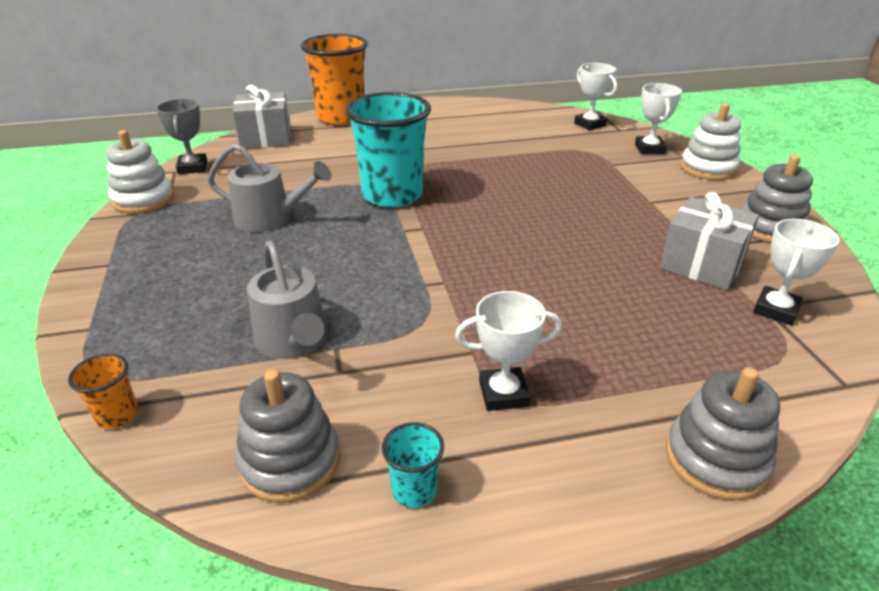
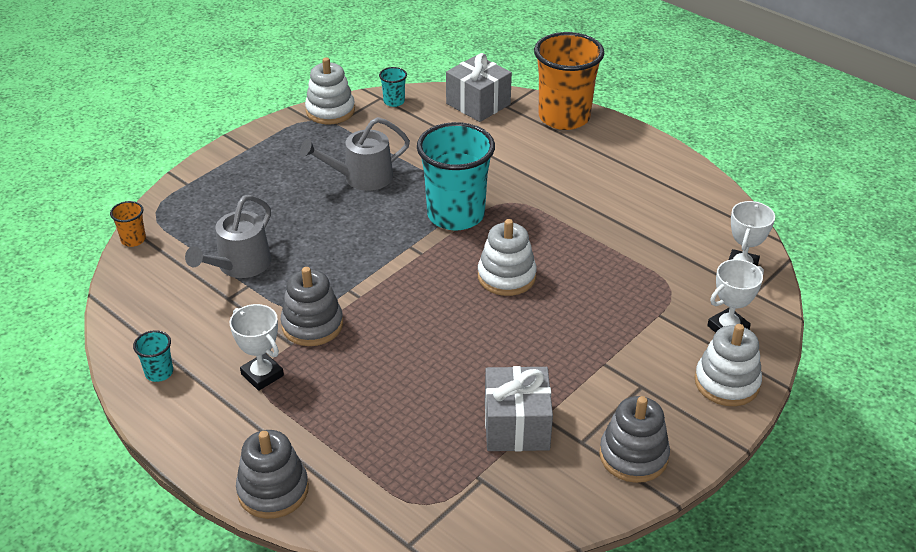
camera: 55 degrees right, 5 degrees up
grey trophy [156,99,207,174] -> turquoise cup [379,67,407,107]
grey watering can [207,143,332,233] -> grey watering can turned 90 degrees clockwise [300,117,410,191]
grey stacking toy [236,369,340,503] -> grey stacking toy moved to [280,267,343,346]
white trophy [753,219,839,326] -> none
none -> white stacking toy [478,219,537,296]

